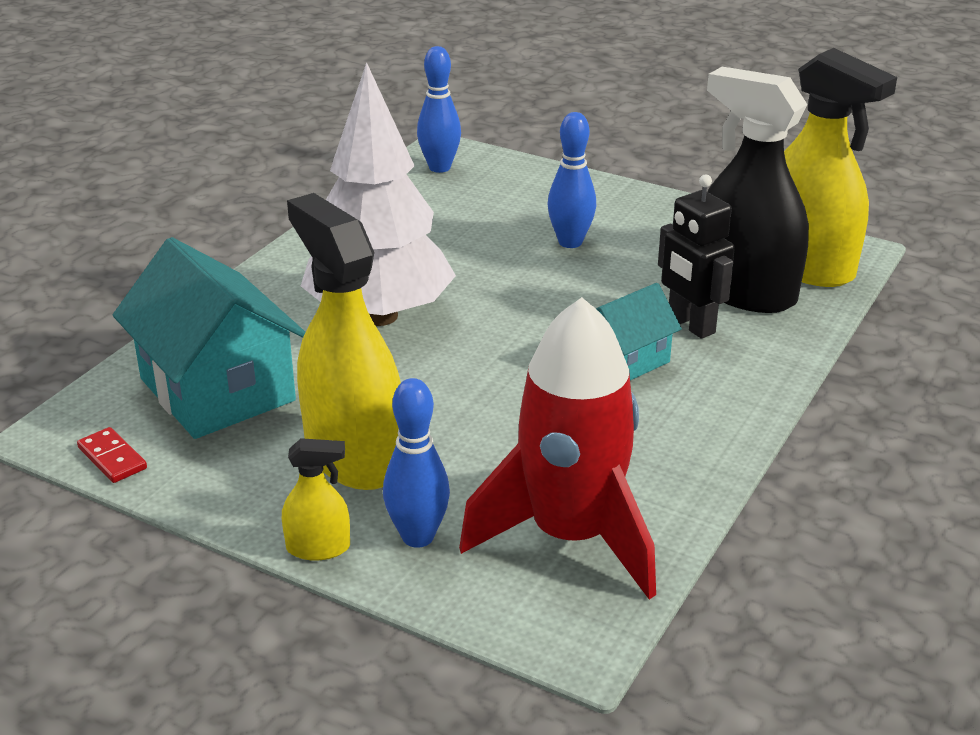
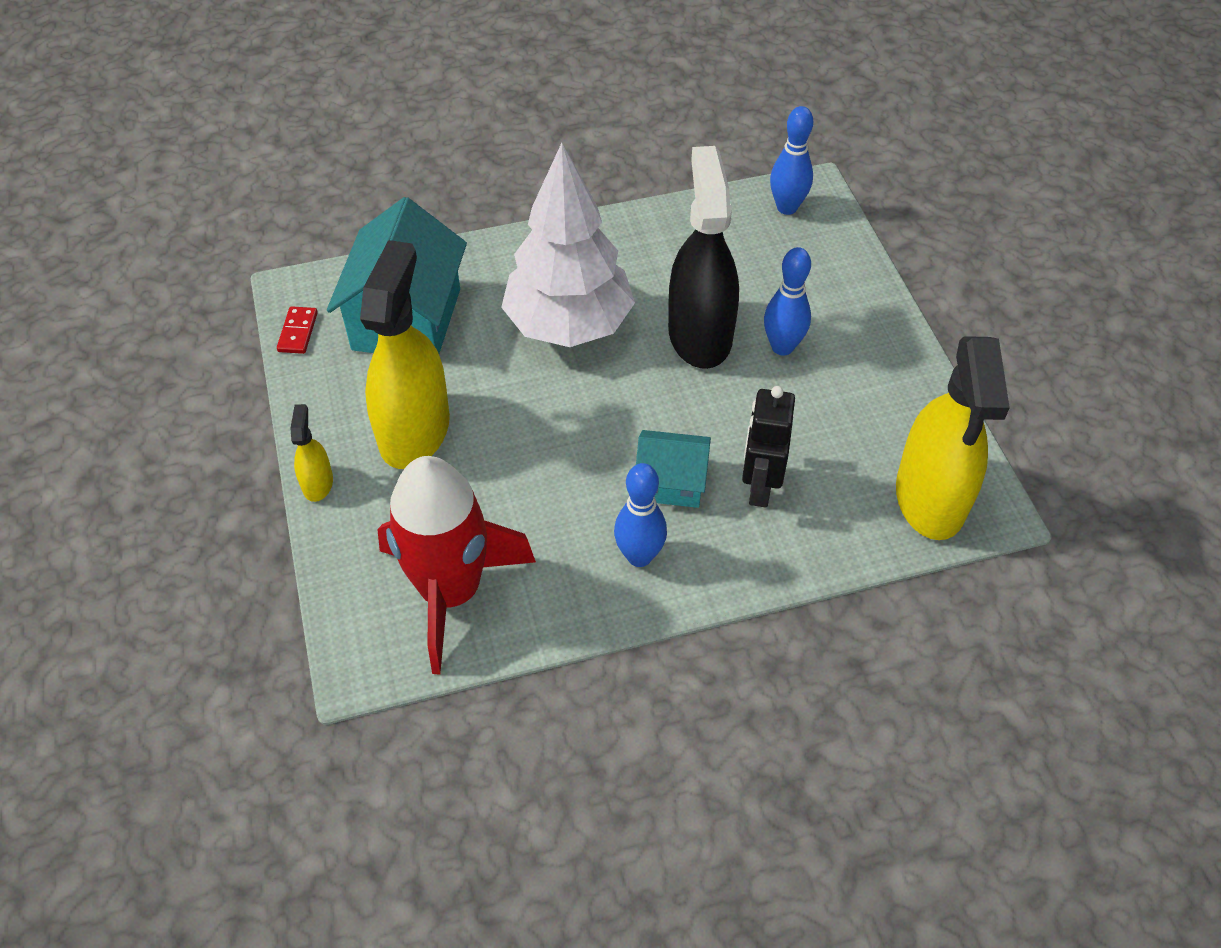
camera: 45 degrees right, 20 degrees up
yellow spray bottle [282,438,350,561] -> yellow spray bottle turned 135 degrees counterclockwise [290,404,333,502]
blue bowling pin [383,378,450,548] -> blue bowling pin moved to [614,463,667,567]
black spray bottle [707,67,809,313] -> black spray bottle moved to [668,146,739,369]

